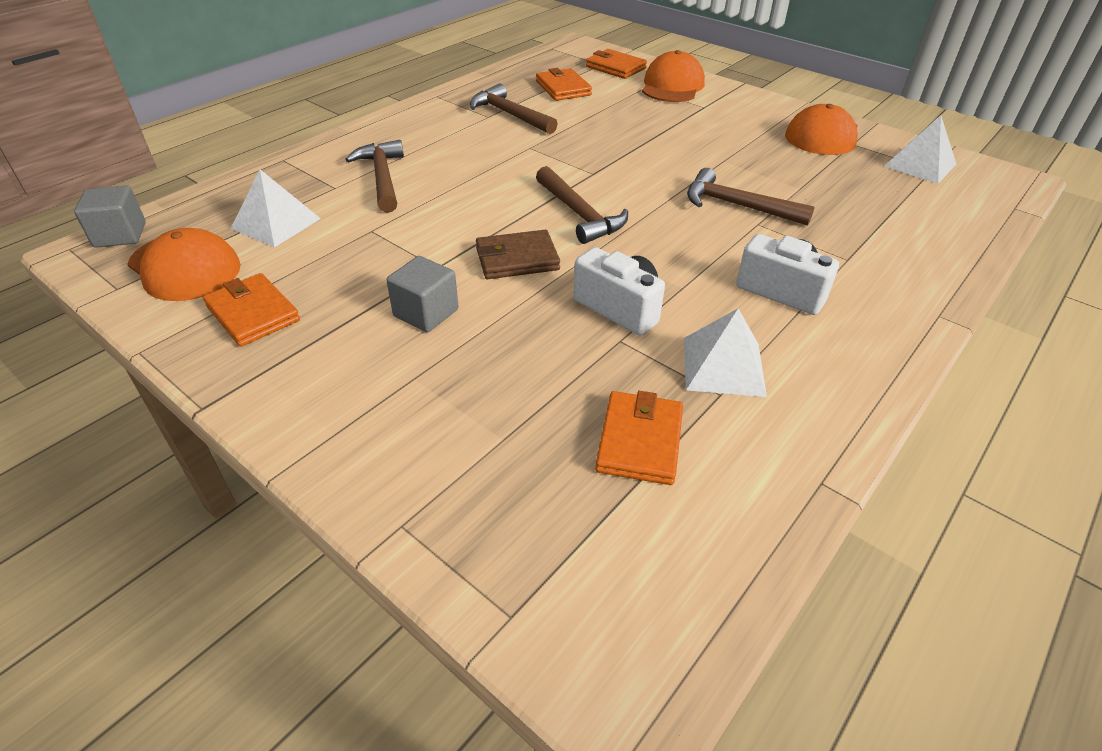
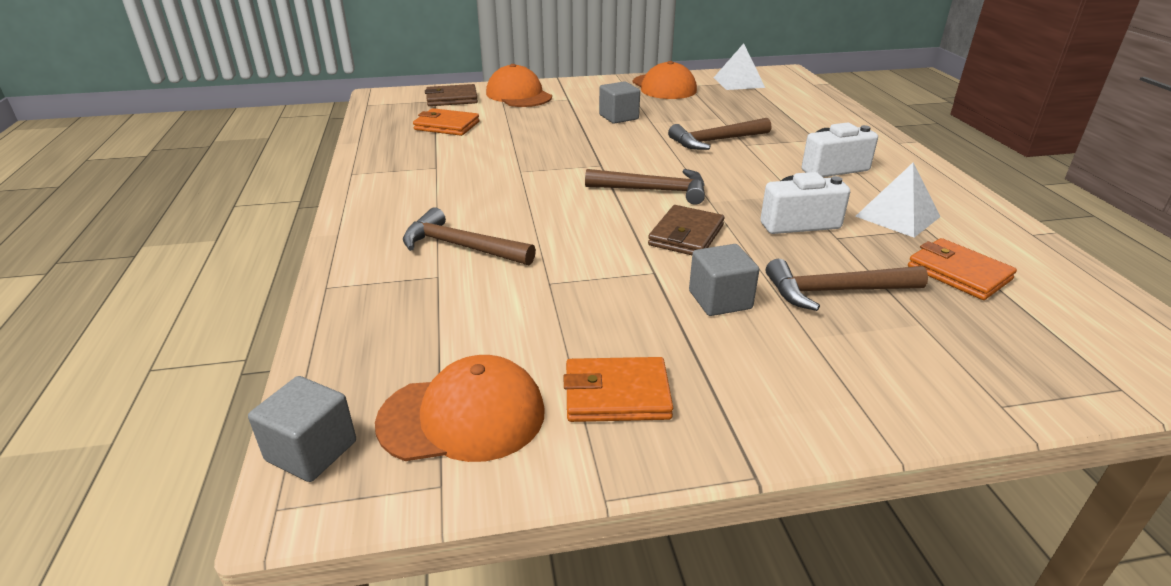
camera: 50 degrees left, 10 degrees down
white pyramid [231,170,321,248] -> none
brown hammer [470,83,558,134] -> brown hammer moved to [766,259,928,311]
orange wallet [586,49,647,79] -> brown wallet [425,84,478,106]
none -> grey cube [599,81,640,124]

